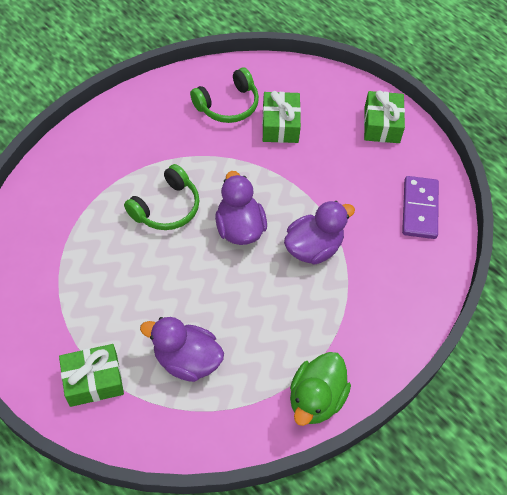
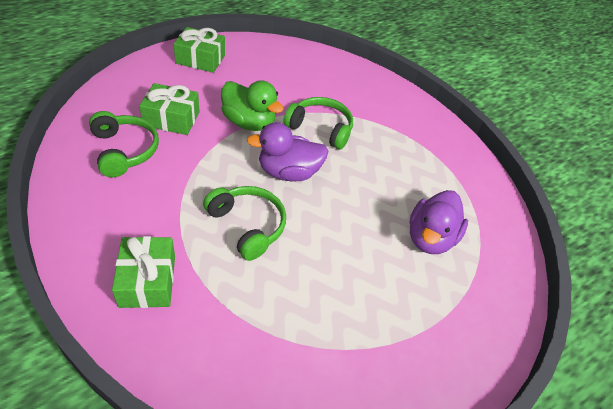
camera: 85 degrees left, 10 degrees down
green gift [59,344,124,407] -> green gift moved to [112,236,175,308]
purple duck [284,201,355,265] -> green headphones [283,97,353,149]
green duck [290,352,351,426] -> green duck moved to [221,80,284,131]
purple domino [402,176,439,239] -> none

